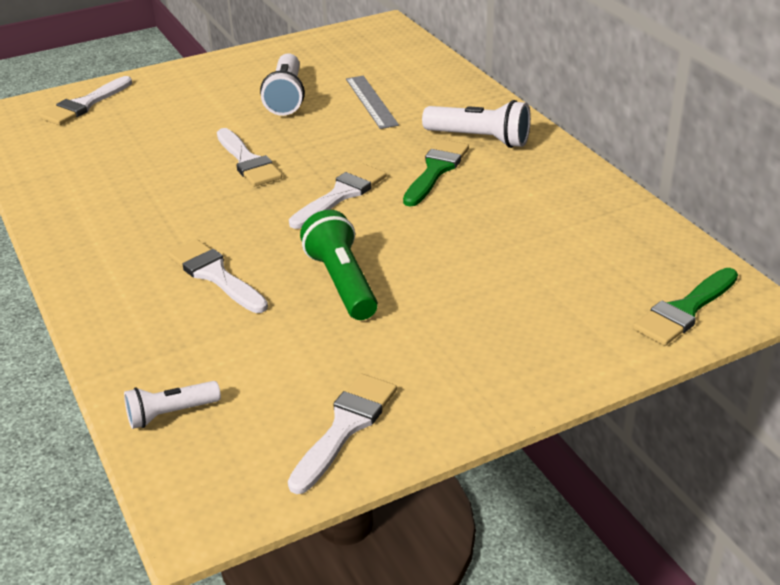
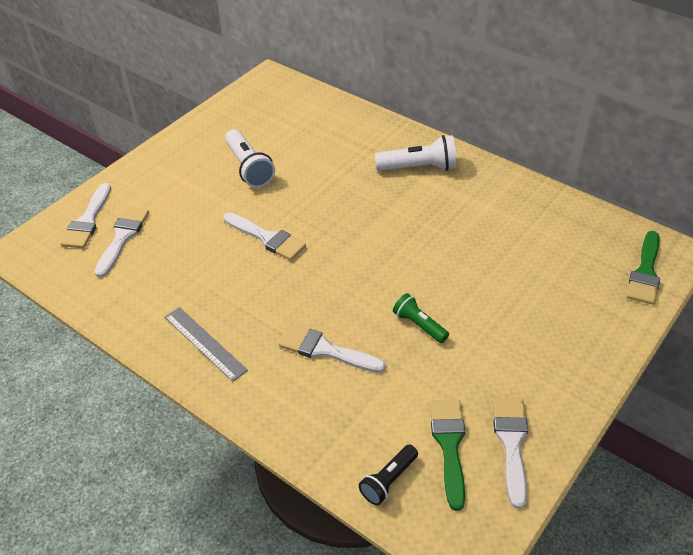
camera: 25 degrees left, 10 degrees up
white flashlight [124,381,221,429] -> black flashlight [359,445,418,505]
white brush [289,163,386,229] -> white brush moved to [94,207,149,278]
green flashlight [300,210,378,320] -> green flashlight [393,293,449,343], size x0.62
grey ruler [346,76,399,129] -> grey ruler moved to [165,307,248,382]
green brush [403,139,469,207] -> green brush moved to [430,400,465,511]

